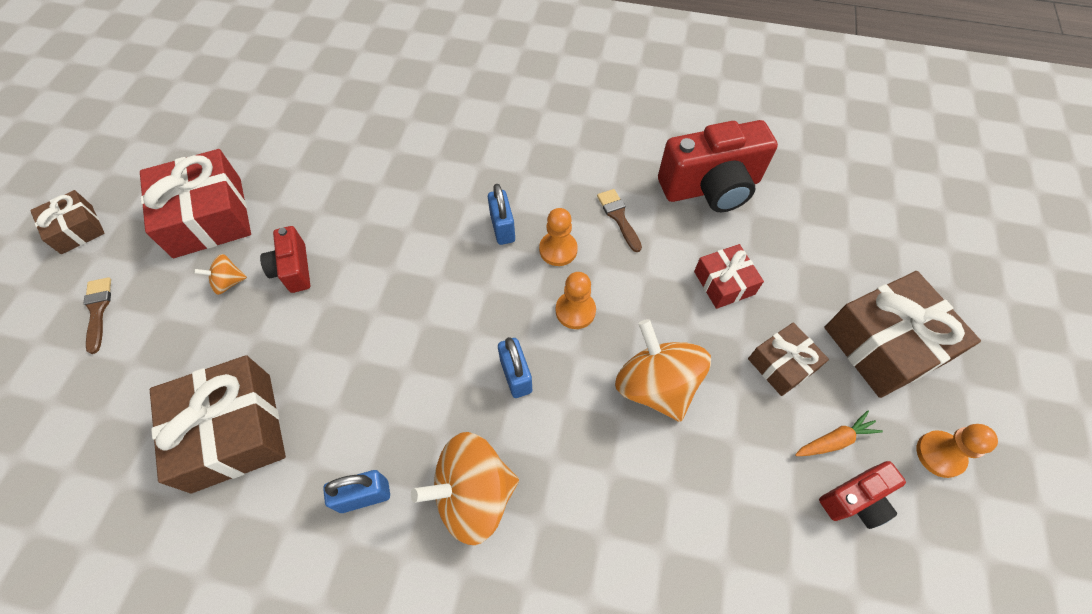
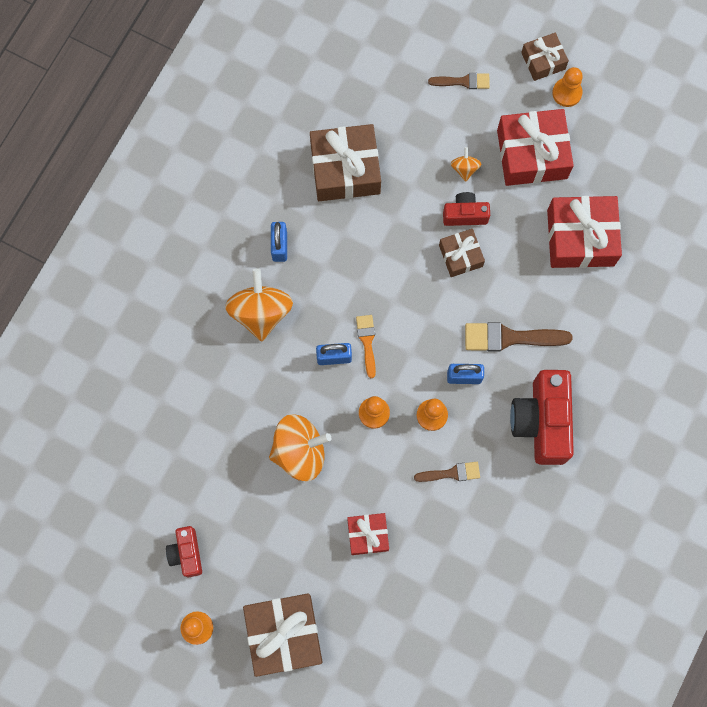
camera: 105 degrees right, 15 degrees up
red camera [658,120,778,212] -> red camera moved to [510,370,574,465]
brown gift [748,322,829,396] -> brown gift moved to [439,229,485,277]
orange carrot [795,410,883,456] -> none
none -> orange brush [356,315,376,378]
none -> brown brush [465,322,573,352]
none -> red gift [547,196,622,268]
none -> orange pawn [552,67,583,107]

